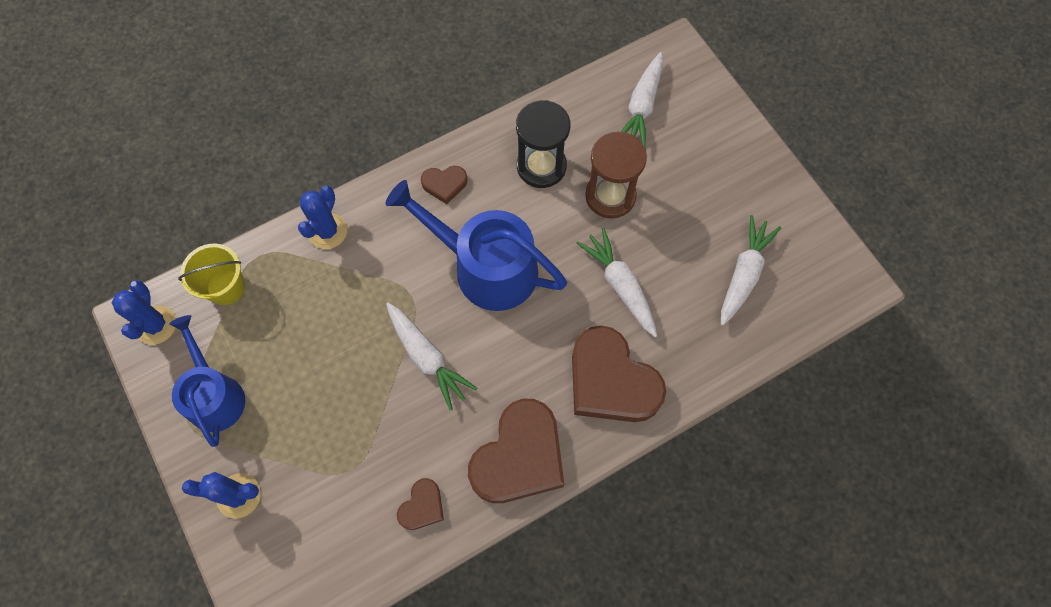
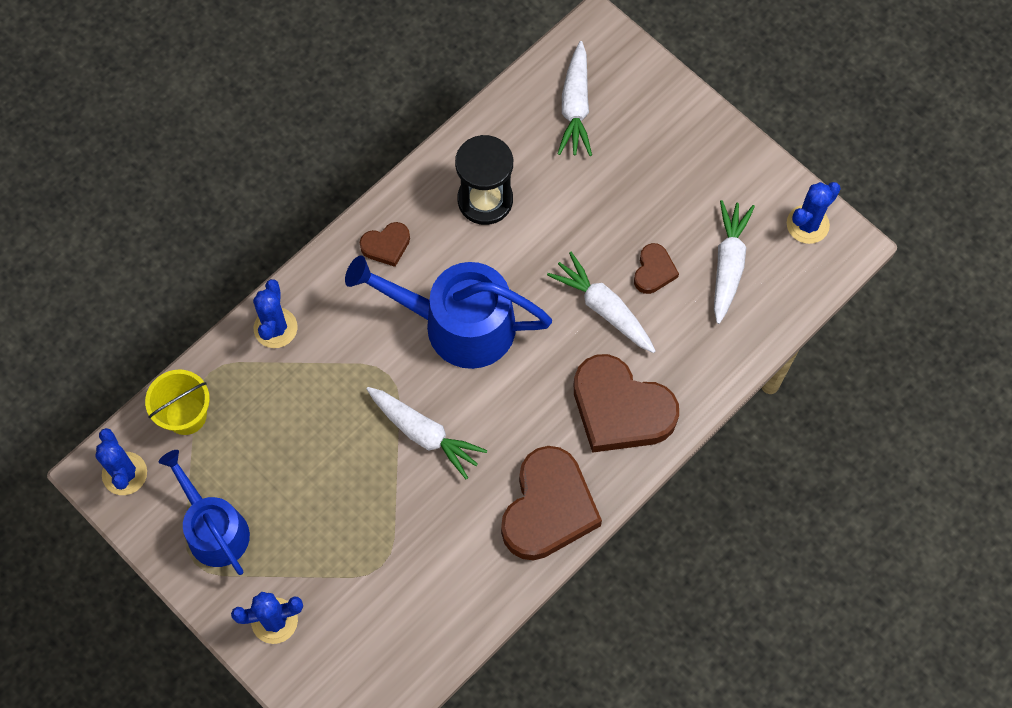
camera: 15 degrees left, 0 degrees up
brown heart [397,478,444,530] -> brown heart moved to [634,243,679,294]
brown hourglass [585,131,647,219] -> none
none -> blue cactus [787,182,841,244]

